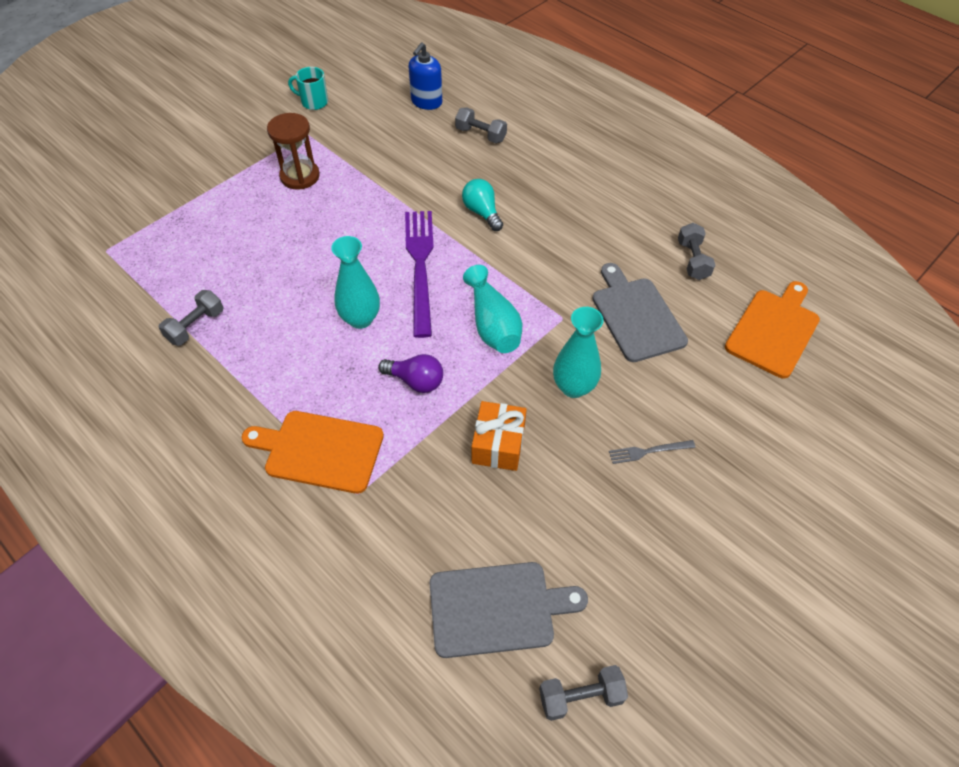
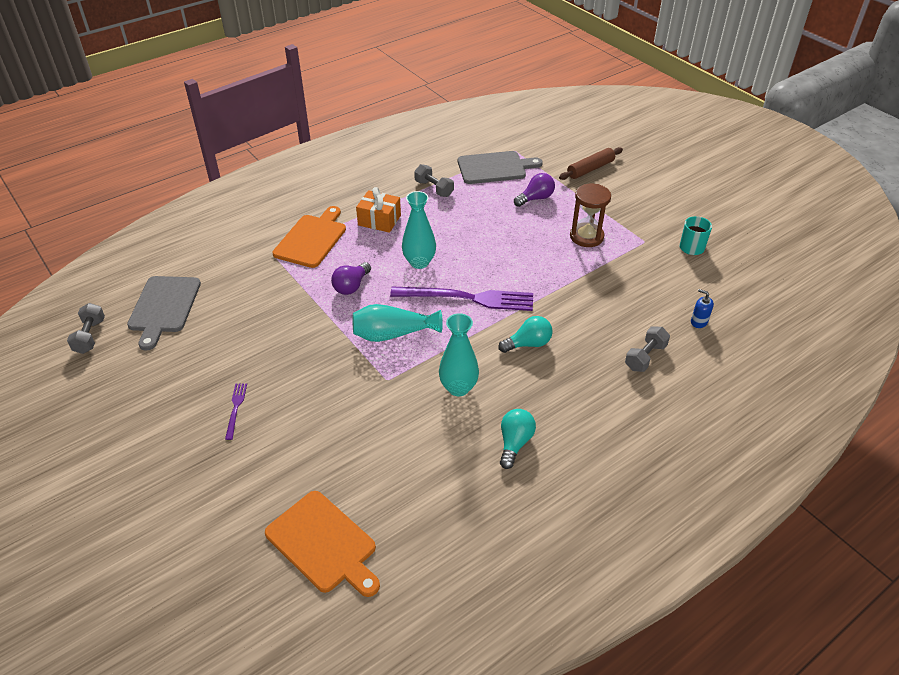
camera: 100 degrees right, 10 degrees down
blue soap dispenser [408,42,442,110] -> blue soap dispenser [691,289,714,328], size x0.59
orange gift [472,401,527,471] -> orange gift moved to [356,187,401,233]
turquoise vase [553,307,604,398] -> turquoise vase moved to [439,313,479,396]
grey cutting board [592,263,688,362] -> grey cutting board moved to [458,151,543,184]
grey fork [609,440,695,464] -> purple fork [225,383,247,440]
grey dumbbell [678,223,715,280] -> none
none -> turquoise light bulb [500,409,536,469]
none -> purple light bulb [514,173,555,207]
none -> brown rolling pin [559,147,623,180]

